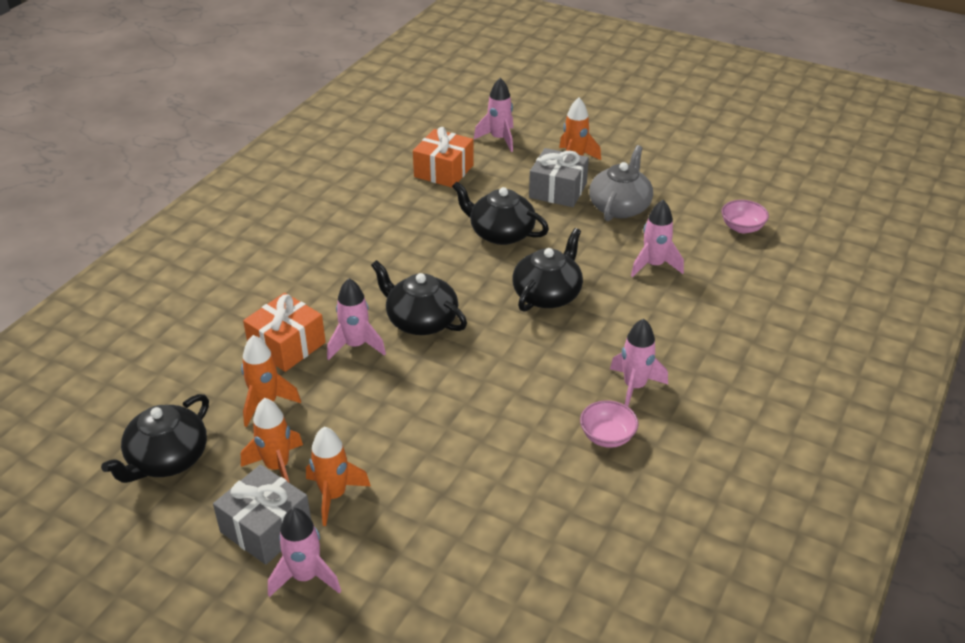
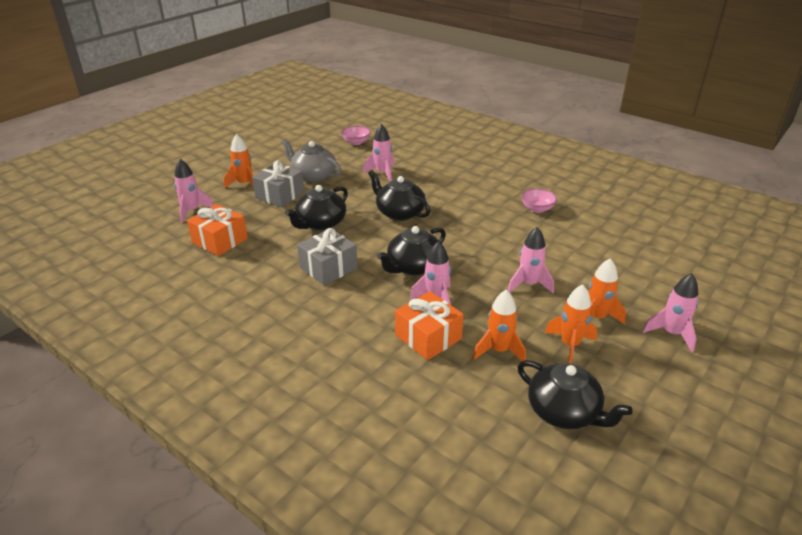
camera: 80 degrees left, 5 degrees down
grey gift [213,464,311,565] -> grey gift moved to [297,228,358,286]
pink rocket [610,318,668,406] -> pink rocket moved to [508,227,554,293]

